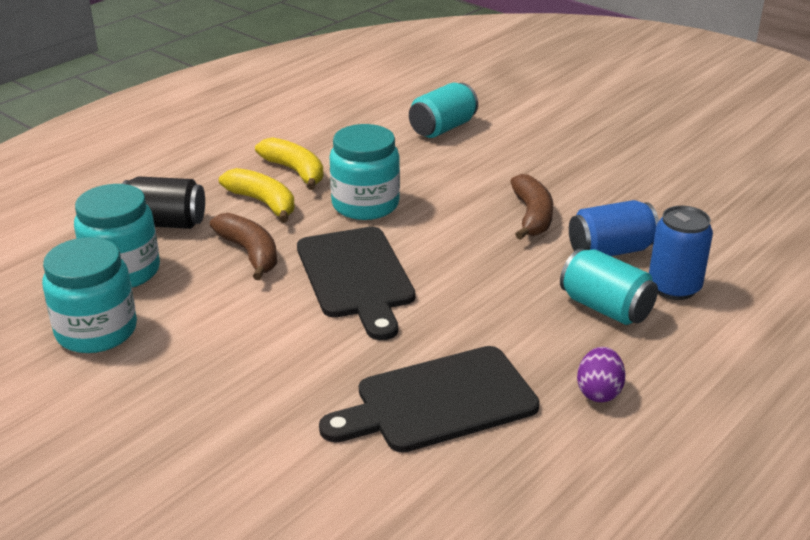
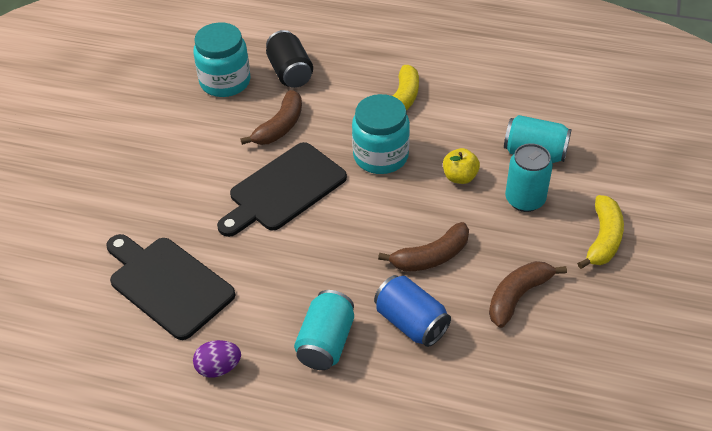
camera: 65 degrees right, 15 degrees up
turquoise jar [42,237,137,353] -> none
yellow banana [219,168,295,223] -> yellow banana moved to [577,195,624,269]
blue can [649,206,713,300] -> none
none -> yellow apple [443,148,480,184]
none -> brown banana [489,261,567,328]
none -> turquoise can [505,143,553,212]

